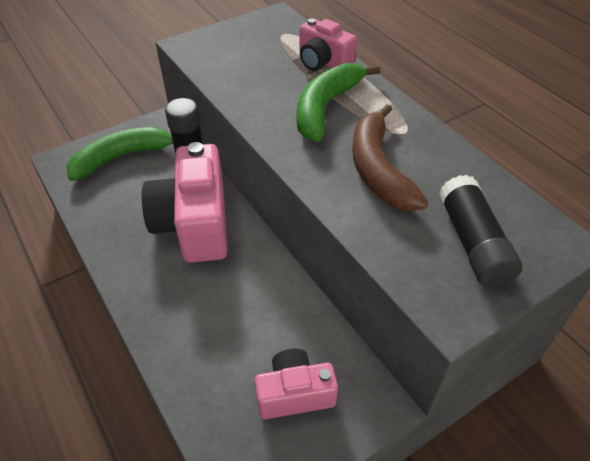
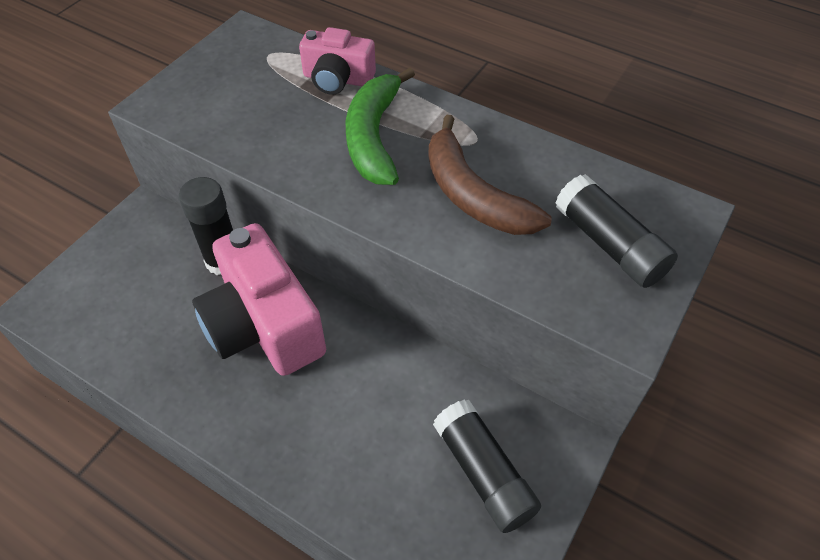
camera: 25 degrees left, 5 degrees up
green banana [66,127,173,181] -> none
pink camera [255,349,338,419] -> black glue stick [433,399,541,533]

